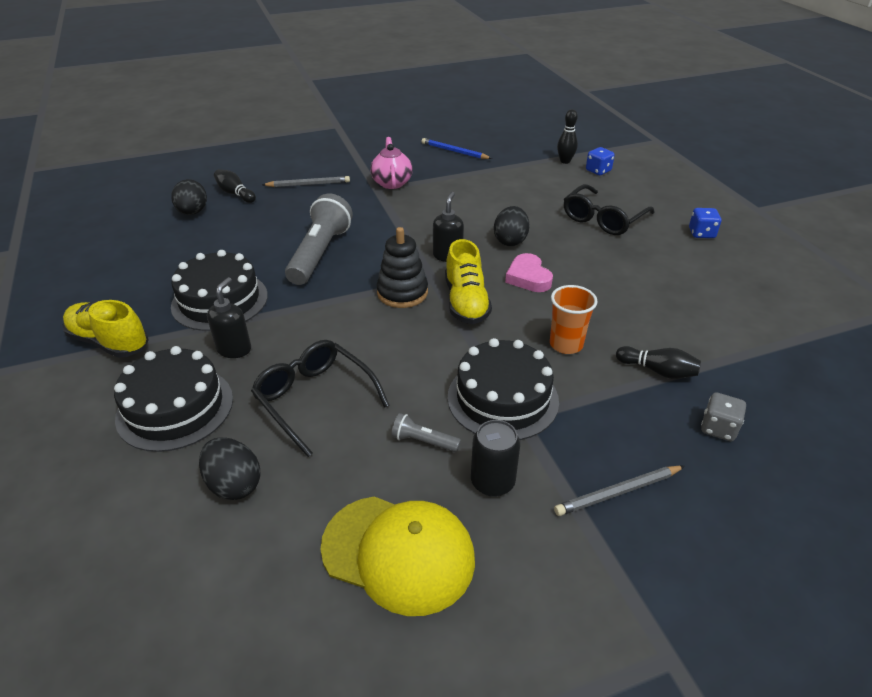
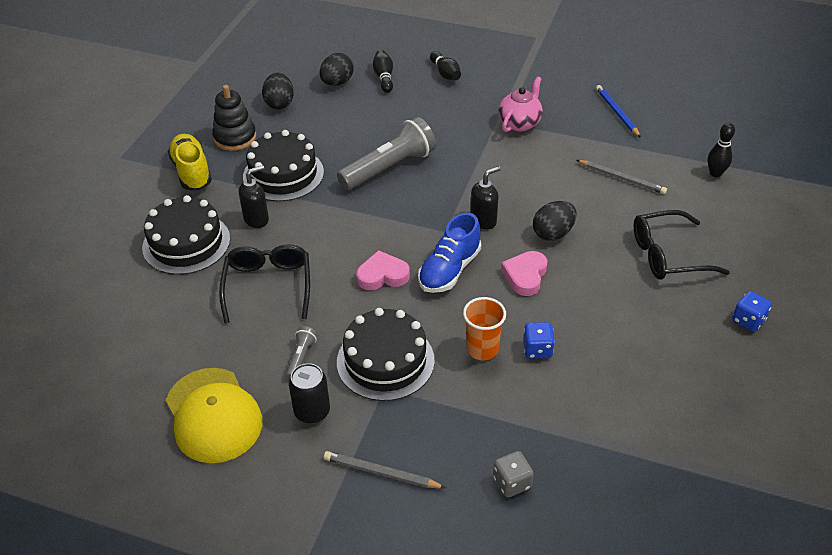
camera: 40 degrees right, 5 degrees up
black egg [199,437,261,500] -> black egg moved to [262,73,294,109]
grey pencil [262,176,350,187] -> grey pencil moved to [576,160,667,194]
black stacking toy [377,227,428,308] -> black stacking toy moved to [212,85,256,151]
grey flashlight [391,413,461,452] -> grey flashlight turned 45 degrees clockwise [286,326,317,379]
yellow shoe [445,239,492,324] -> blue shoe [418,213,481,293]
blue dice [586,147,615,175] -> blue dice moved to [523,322,555,358]
black bowling pin [616,346,701,379] -> black bowling pin moved to [430,51,461,80]
none -> pink heart [356,250,410,290]

